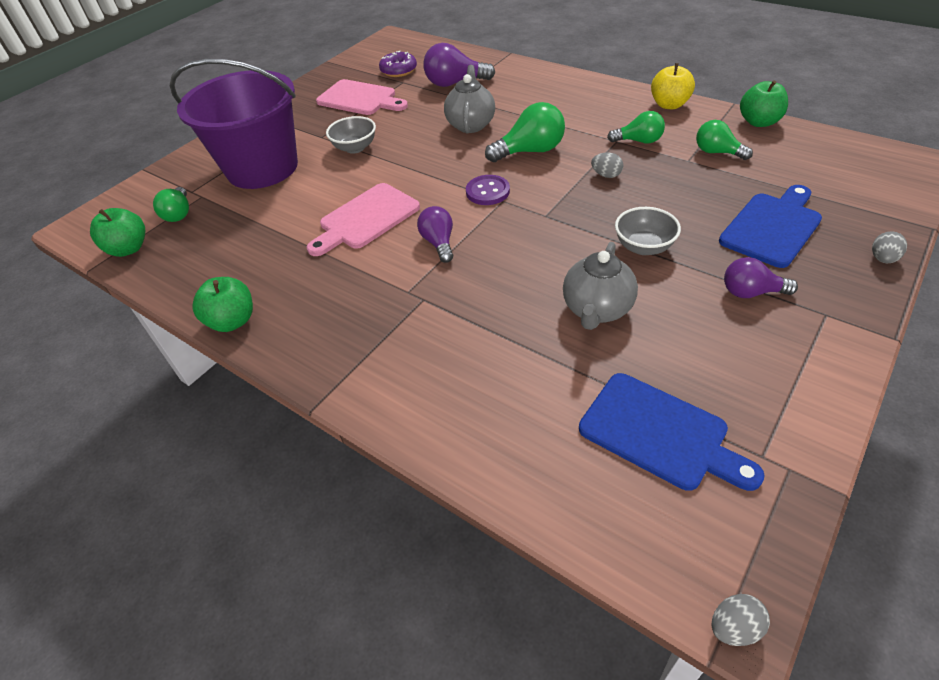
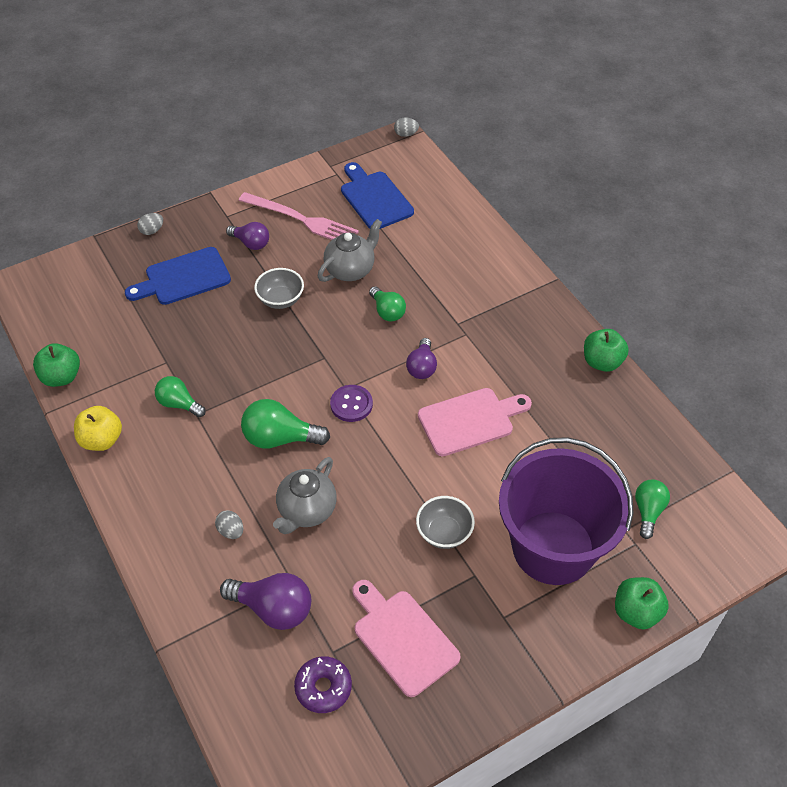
camera: 160 degrees left, 5 degrees up
green apple [90,208,145,257] -> green apple moved to [615,577,669,629]
grey egg [591,152,623,178] -> grey egg moved to [215,510,243,539]
green light bulb [696,120,753,160] -> green light bulb moved to [369,286,406,322]
none -> pink fork [239,192,359,240]

